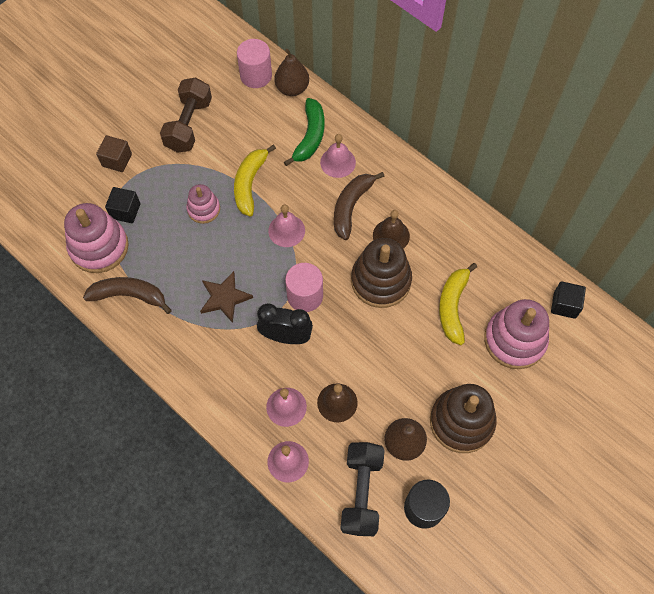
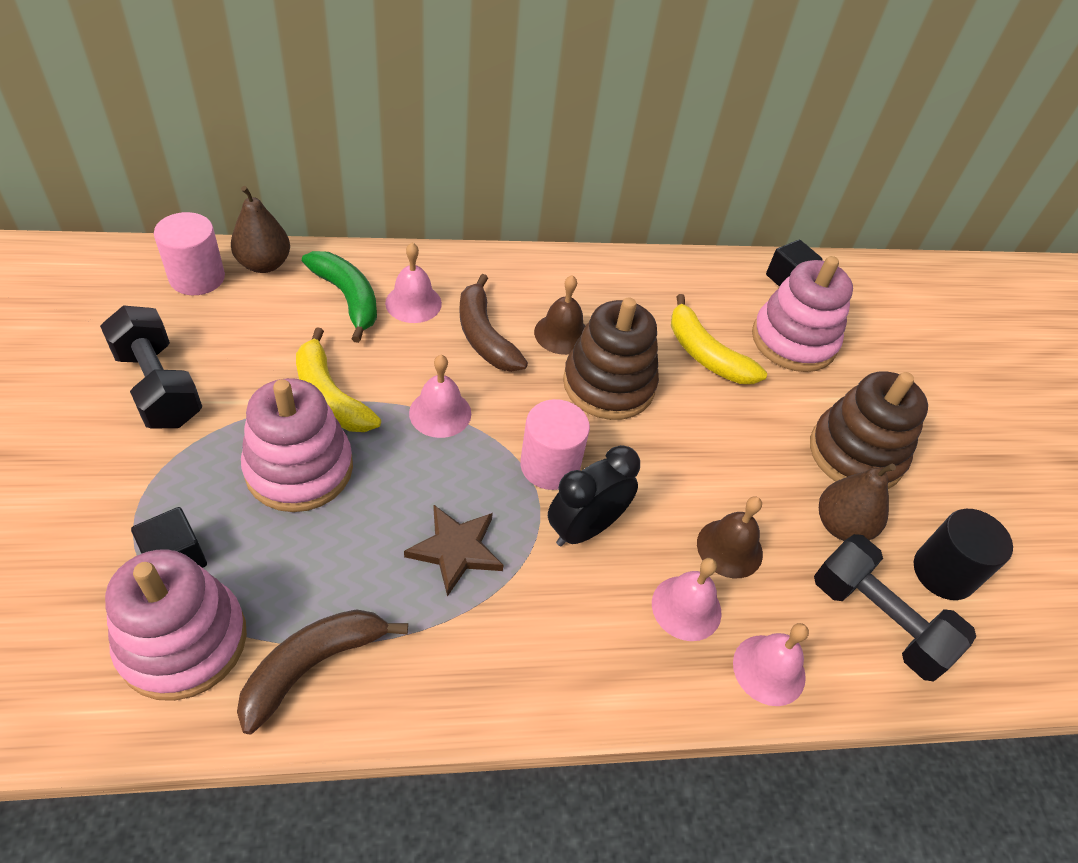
camera: 55 degrees left, 15 degrees down
brown cube [96,135,132,172] -> none
brown dumbbell [160,77,212,153] -> black dumbbell [100,305,202,429]
pink stacking toy [186,184,220,224] -> pink stacking toy [241,378,353,512], size x1.75

